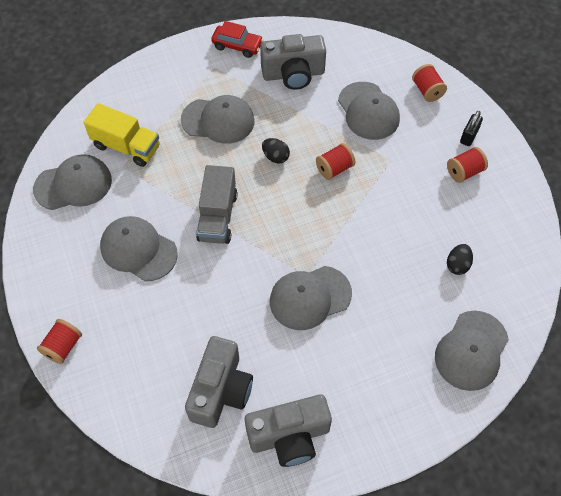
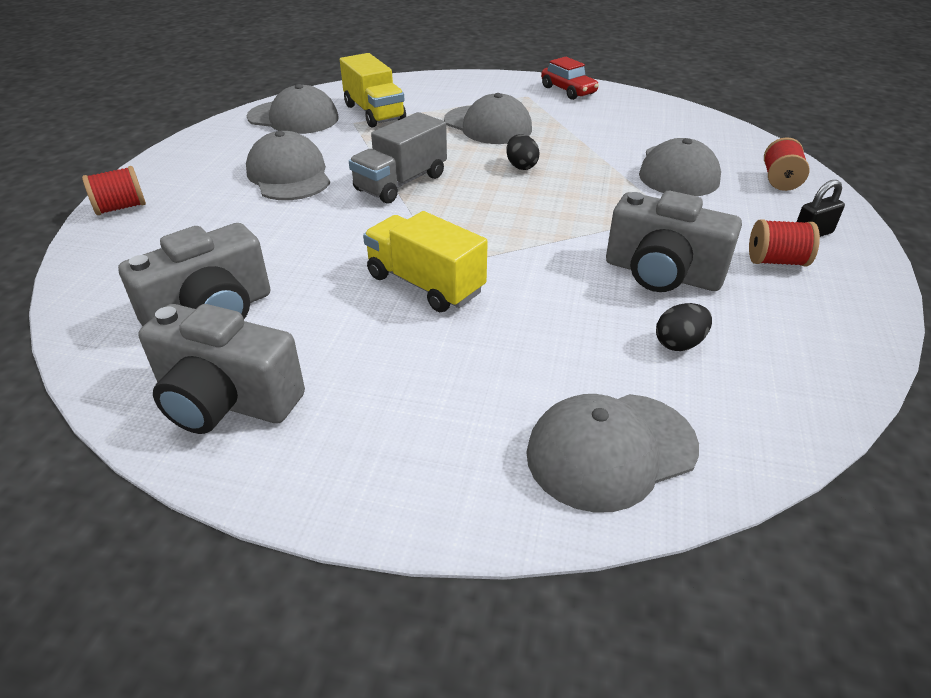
camera: 35 degrees right, 20 degrees down
grey camera [260,34,326,90] -> grey camera moved to [606,191,742,292]
grey cap [270,266,352,330] -> yellow truck [363,211,488,312]
red spool [316,143,355,180] -> none

